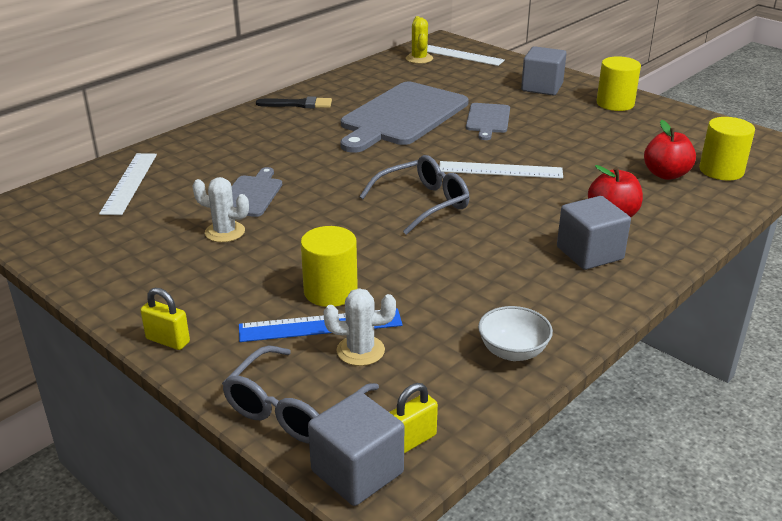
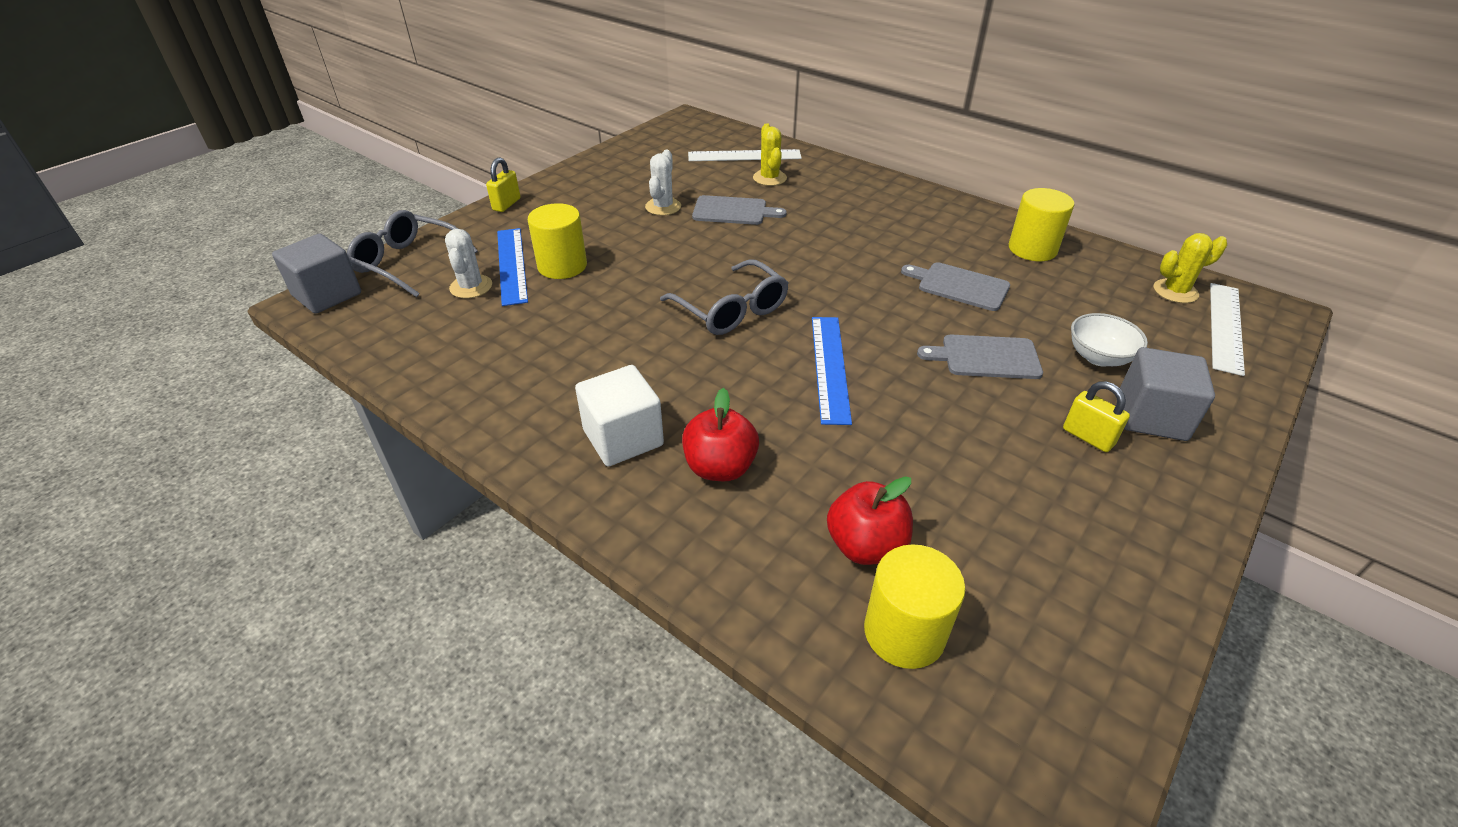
camera: 85 degrees right, 10 degrees up
black brush [256,97,332,108] -> none
grey cutting board [340,82,468,153] -> grey cutting board [901,262,1010,311], size x0.49
yellow padlock [389,383,438,453] -> yellow padlock moved to [1063,381,1130,452]
white ruler [439,161,563,179] -> blue ruler [812,317,852,425]
white bowl [478,306,553,361] -> white bowl moved to [1071,313,1148,367]
grey cube [557,196,631,270] -> white cube [575,365,664,467]
yellow cylinder [596,56,641,111] -> yellow cylinder moved to [1009,188,1074,261]
none -> yellow cactus [753,123,787,186]

